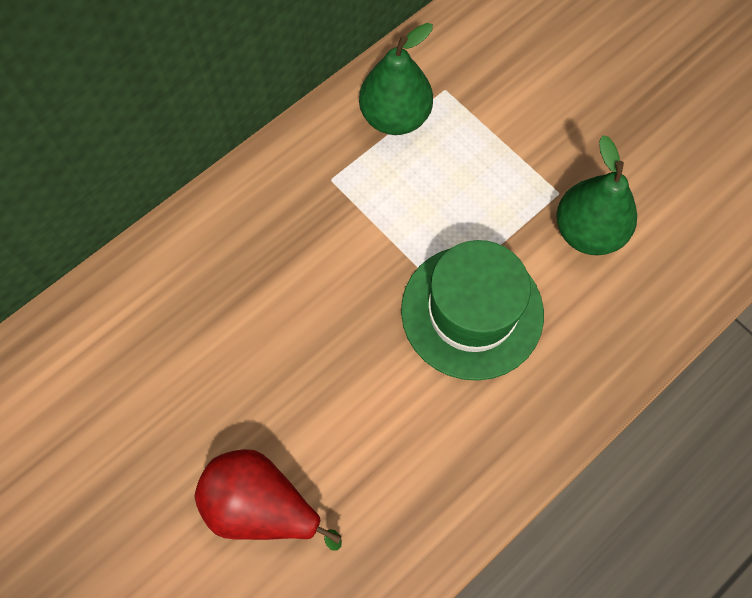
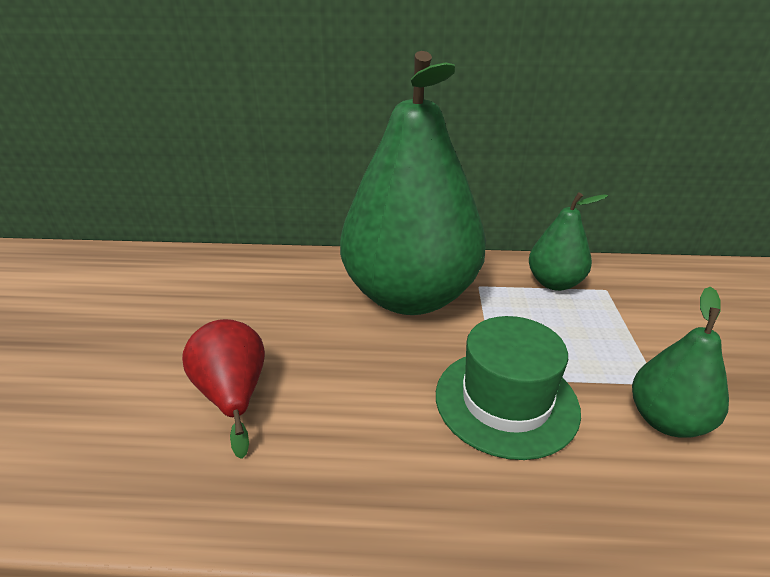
camera: 45 degrees right, 35 degrees down
none -> green pear [340,51,486,315]

